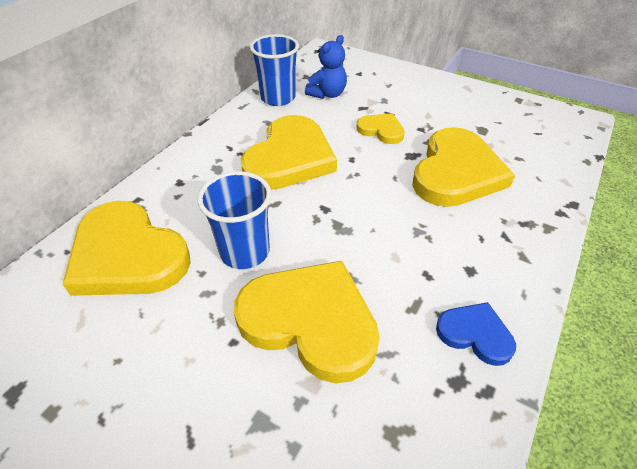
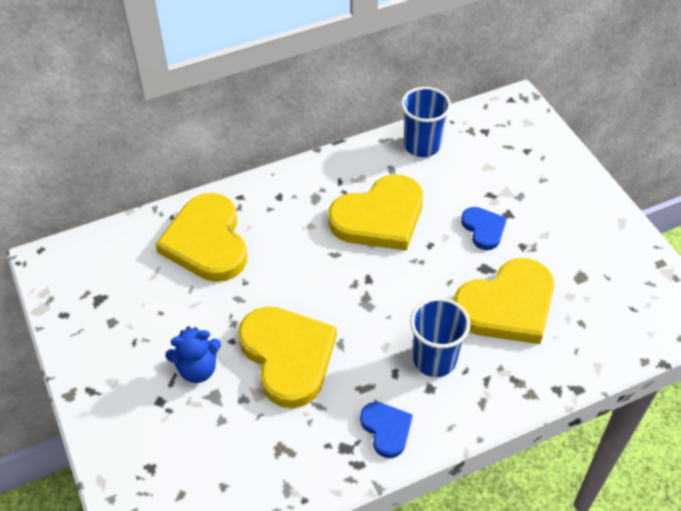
camera: 35 degrees right, 5 degrees up
blue cup [197,171,272,269] -> blue cup moved to [410,297,471,377]
blue teddy bear [305,35,347,99] -> blue teddy bear moved to [165,326,221,383]
yellow heart [357,113,405,144] -> blue heart [461,207,507,250]

